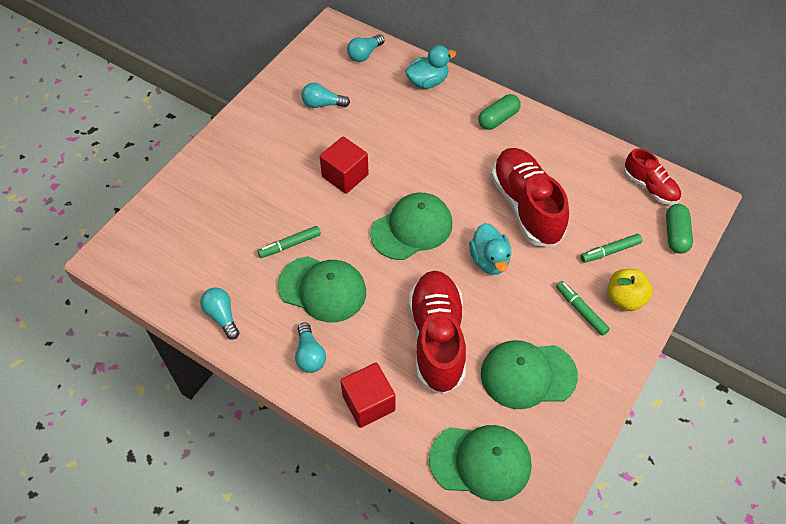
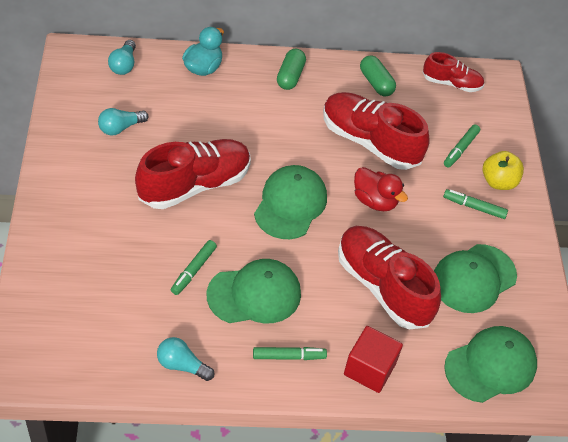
camera: 40 degrees left, 5 degrees down
turquoise light bulb [295,322,326,373] -> green marker [253,347,327,360]
red cube [320,136,369,194] -> red shoe [135,139,251,209]
turquoise duck [469,223,511,275] -> red duck [354,167,408,211]
green capsule [666,204,693,254] -> green capsule moved to [360,55,396,96]

